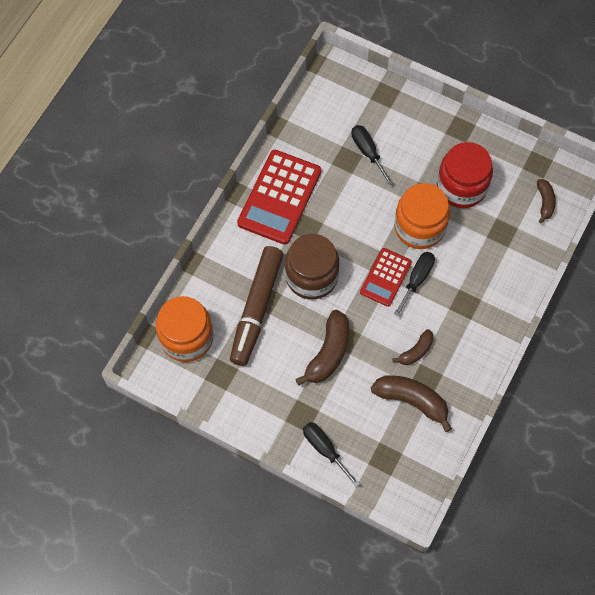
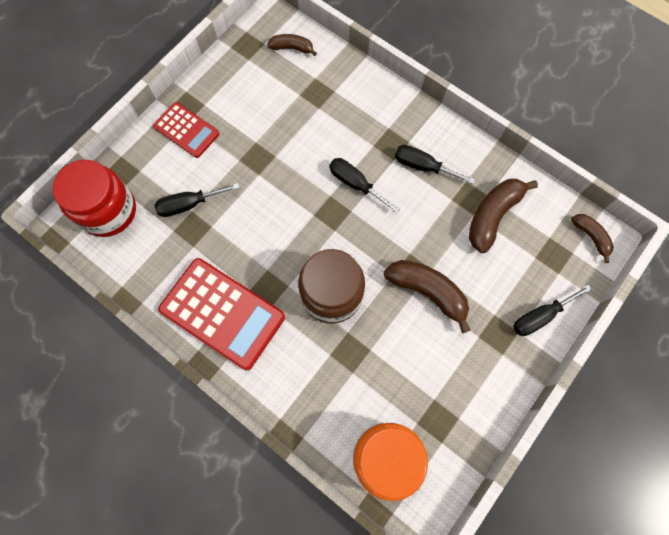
camera: 80 degrees left, 5 degrees up
brown marker [230,246,283,366] -> none
red calculator [360,248,412,307] -> red calculator moved to [153,102,219,158]
brown banana [392,329,434,365] -> brown banana moved to [571,214,614,263]
orange jar [394,183,450,249] -> none
red jar [437,142,493,208] -> red jar moved to [53,160,136,237]
none -> black screwdriver [395,145,475,184]

